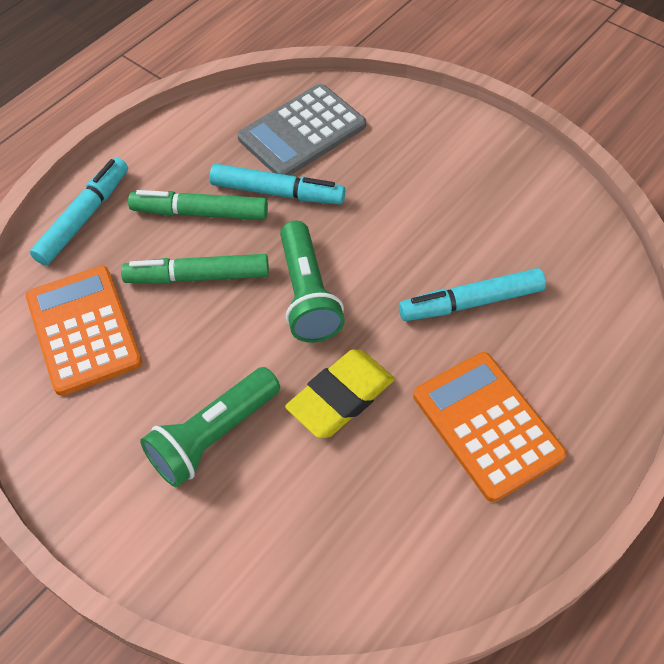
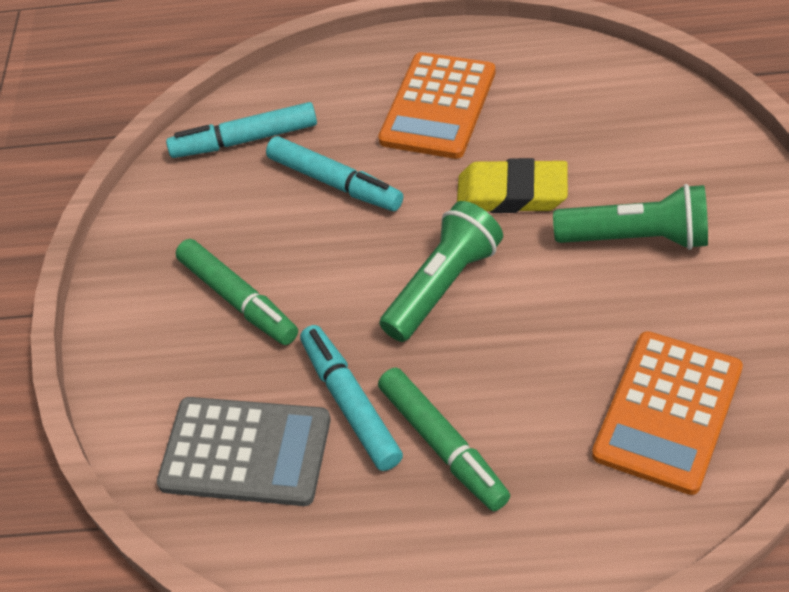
camera: 125 degrees left, 5 degrees down
turquoise marker [30,158,128,266] -> turquoise marker moved to [166,102,317,158]
green marker [121,254,269,284] -> green marker moved to [176,239,298,345]

